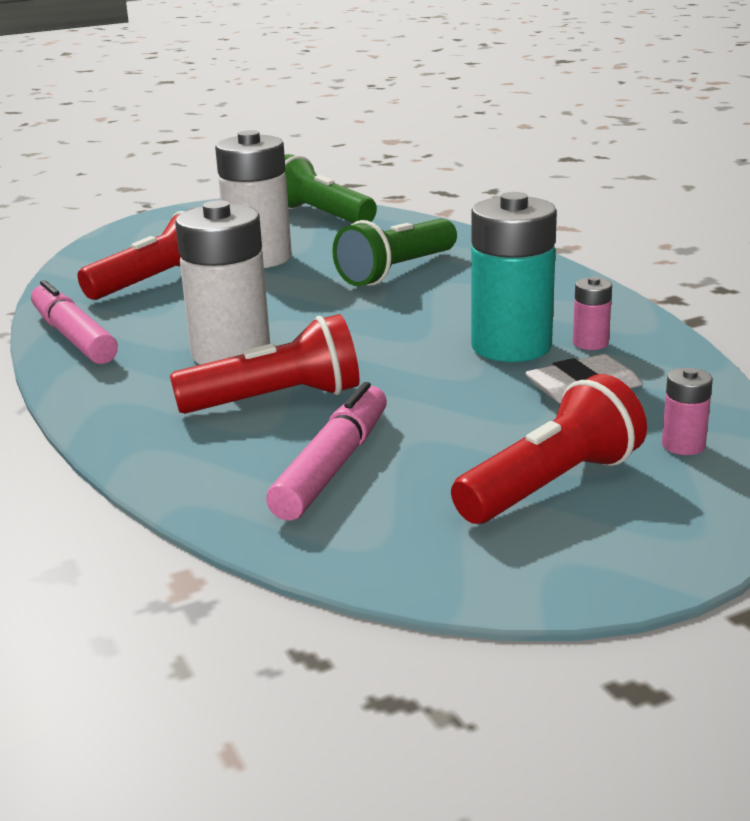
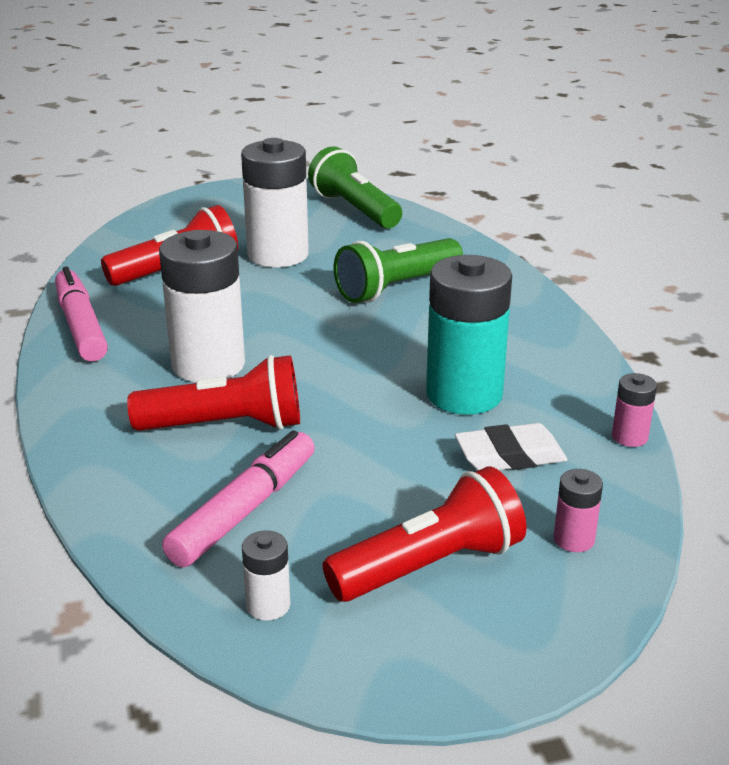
camera: 10 degrees right, 5 degrees up
pink battery [573,277,612,350] -> pink battery moved to [612,373,657,447]
none -> white battery [242,530,290,621]

